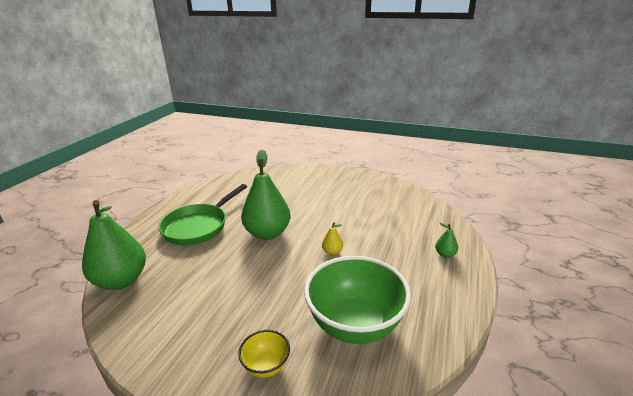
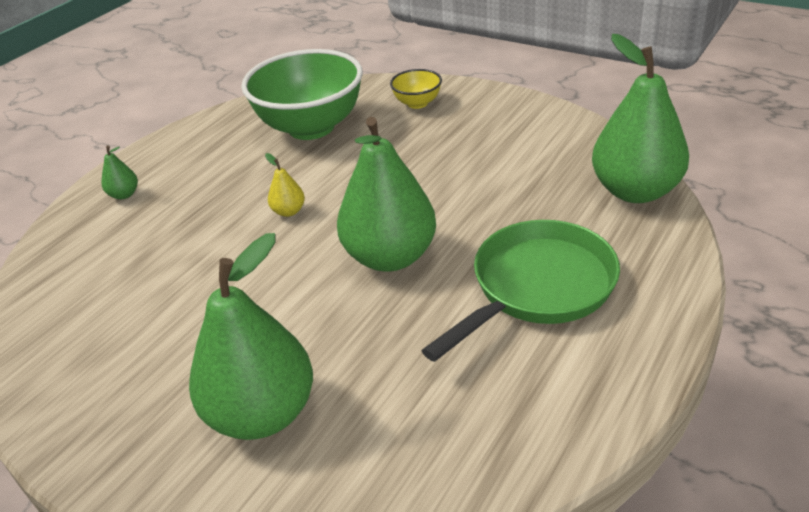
camera: 165 degrees left, 10 degrees up
none -> green pear [189,233,313,440]

